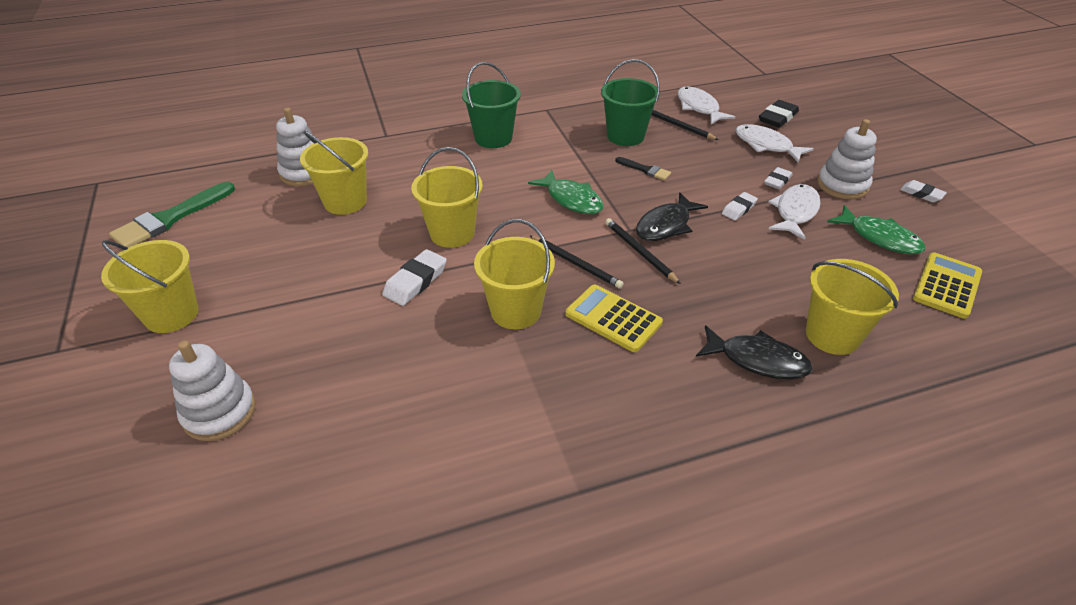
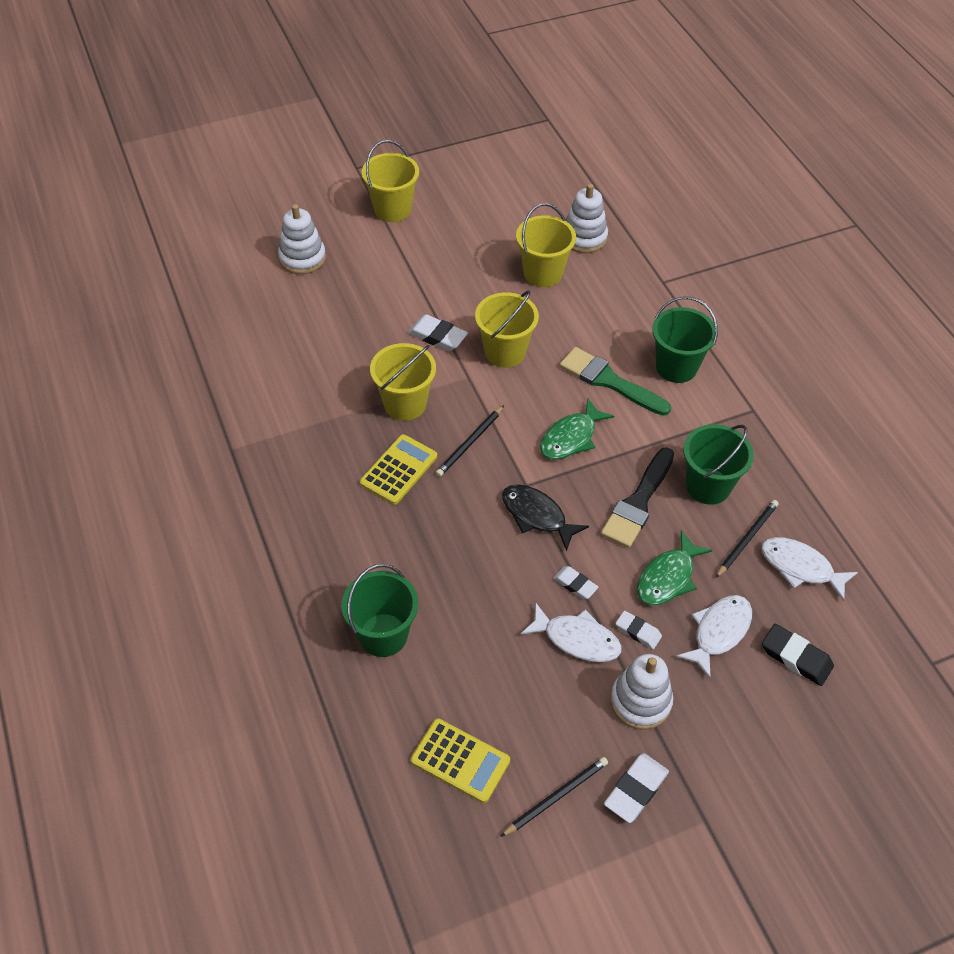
camera: 85 degrees right, 10 degrees up
green brush [109,182,235,248] -> green brush moved to [560,347,671,416]
black pencil [605,218,681,284] -> black pencil moved to [500,757,608,837]
black brush [615,157,671,180] -> black brush [601,448,674,548], size x1.95
white fish [678,87,735,124] -> white fish turned 120 degrees counterclockwise [761,537,858,601]
black fish [696,325,813,380] -> none
yellow bucket [806,259,899,355] -> green bucket [342,564,418,657]
green fish [827,205,926,255] -> green fish moved to [637,530,713,605]
white eraser [900,180,947,202] -> white eraser [604,753,669,823], size x1.54

